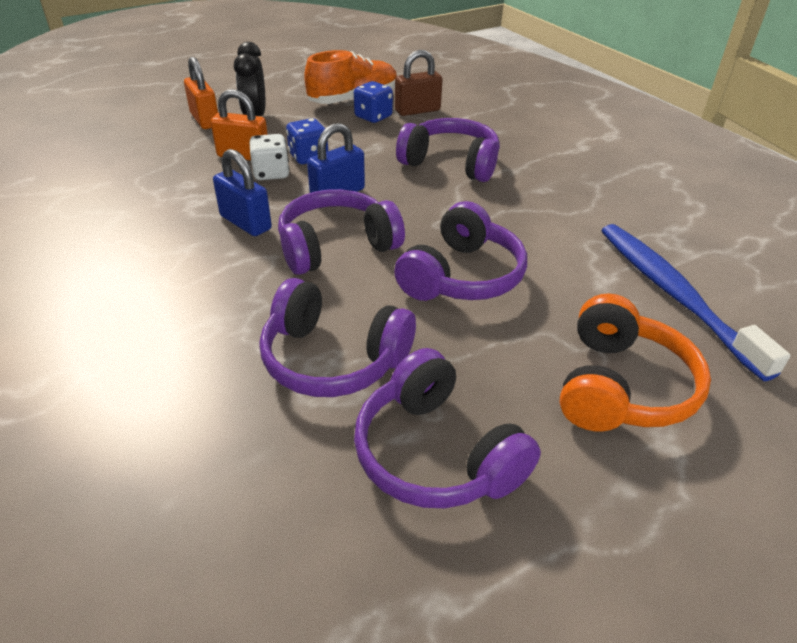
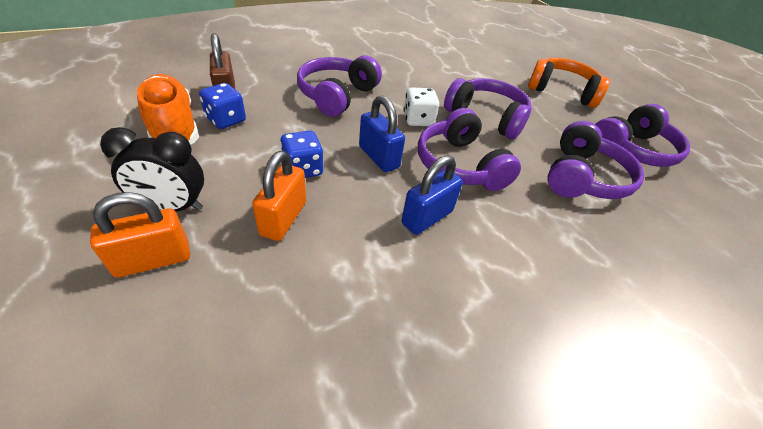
camera: 90 degrees left, 5 degrees up
white dice [249,134,290,180] -> white dice moved to [403,88,439,126]
blue toothbrush [601,224,791,381] -> none

